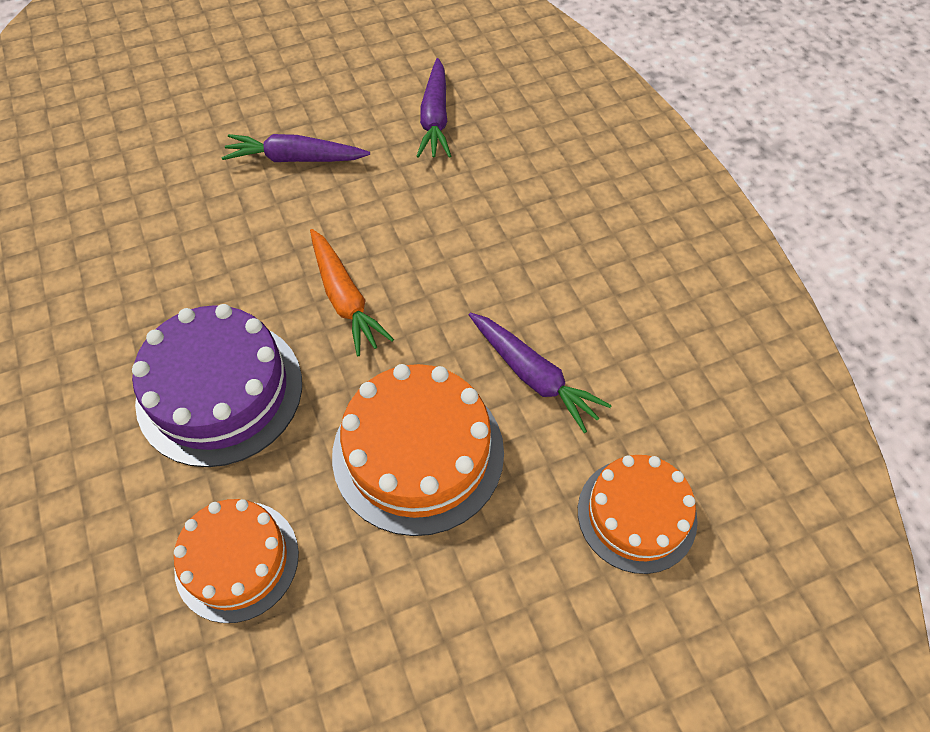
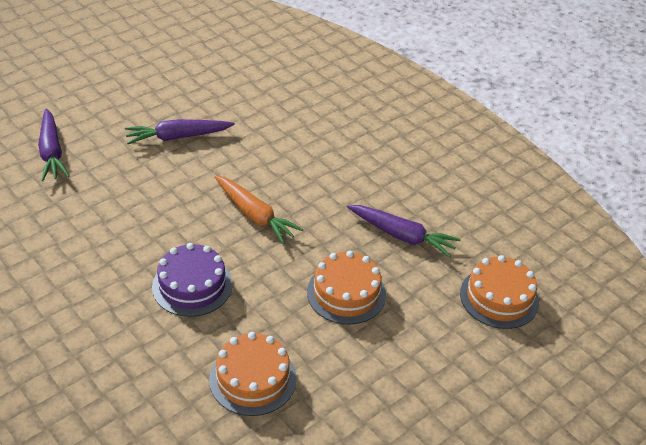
camera: 20 degrees left, 15 degrees down
purple cake [132,304,302,467] -> purple cake [152,243,232,317], size x0.66
orange cake [332,364,504,536] -> orange cake [307,251,386,325], size x0.66
purple carrot [416,58,451,158] -> purple carrot moved to [38,108,70,181]

